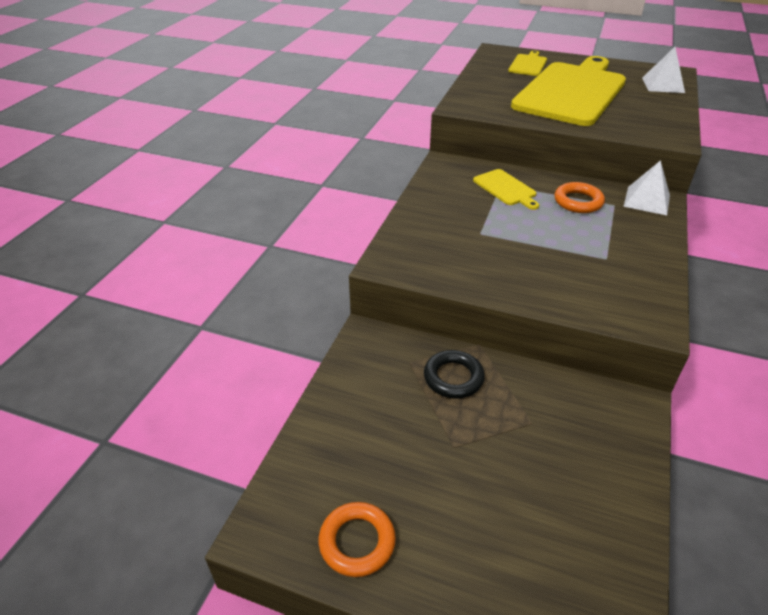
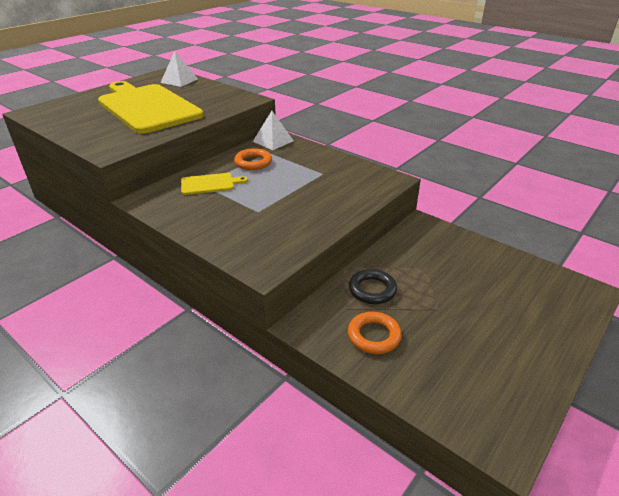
camera: 70 degrees left, 5 degrees down
orange ring [319,502,396,577] -> orange ring moved to [348,312,402,354]
yellow cutting board [508,51,547,76] -> none

